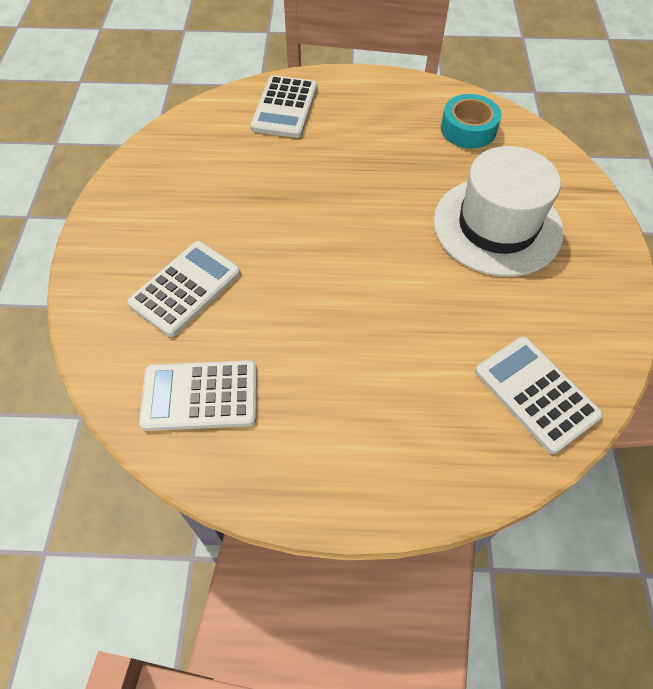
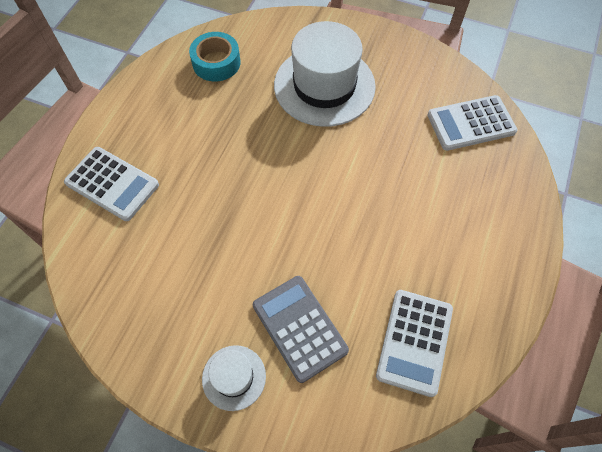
camera: 70 degrees left, 5 degrees up
white calculator [127,241,241,337] -> grey calculator [253,276,349,383]
none -> white hat [202,345,266,411]

